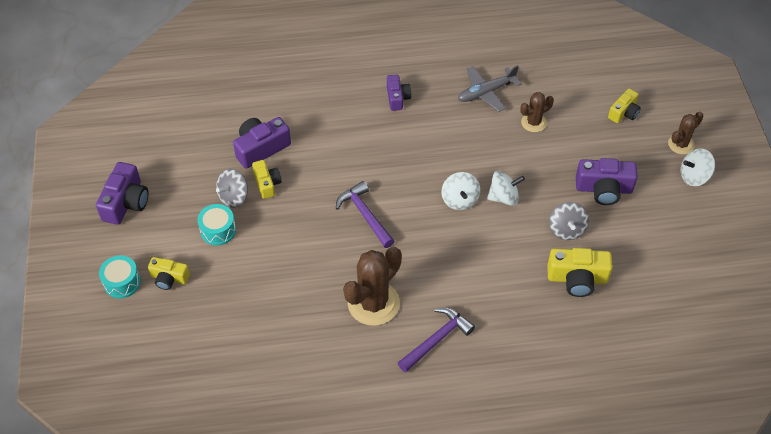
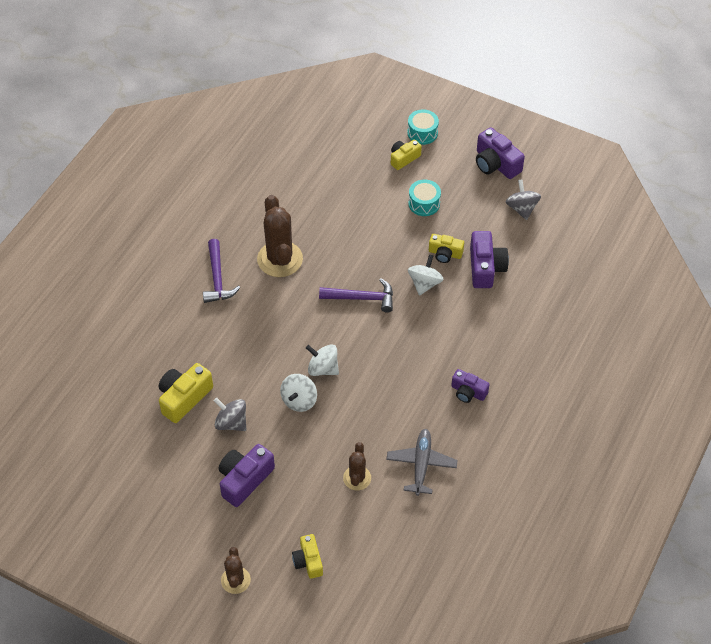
camera: 125 degrees right, 0 degrees up
grey spinning top [216,169,248,208] -> grey spinning top moved to [506,180,541,220]
white spinning top [681,148,715,186] -> white spinning top moved to [408,254,444,296]

